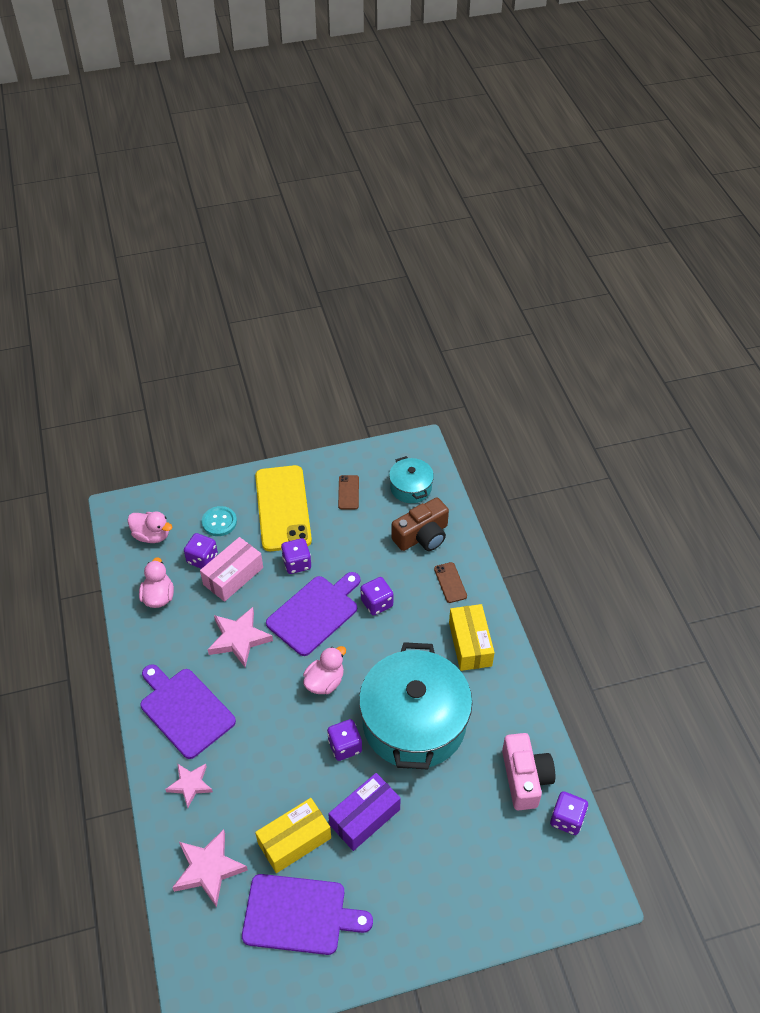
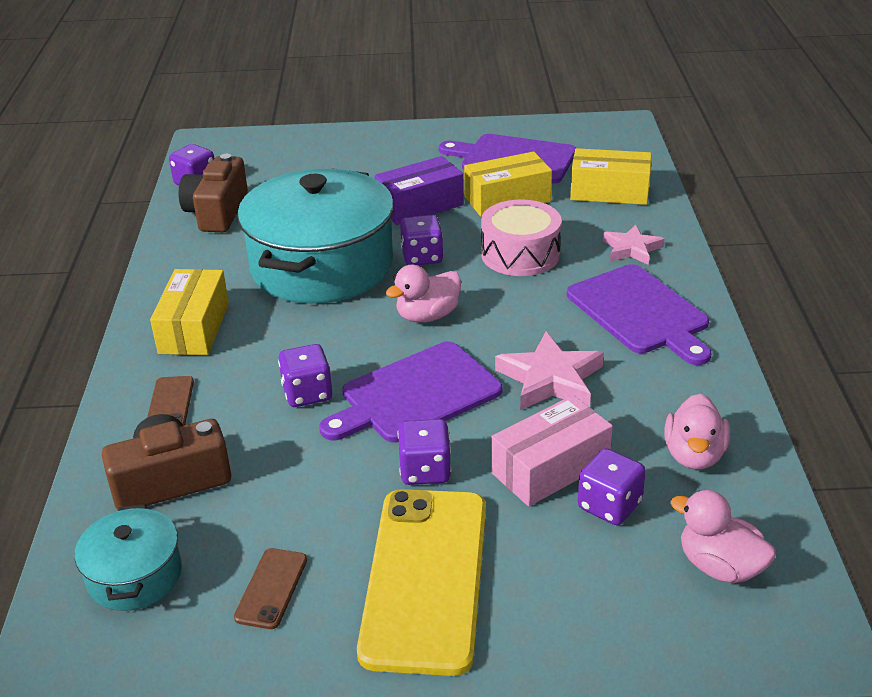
camera: 165 degrees left, 15 degrees down
pink star [172,829,248,907] -> yellow box [570,148,652,205]
turquoise button [202,506,237,536] -> none
pink camera [502,733,555,810] -> brown camera [179,154,248,232]
none -> pink drum [481,200,562,276]

